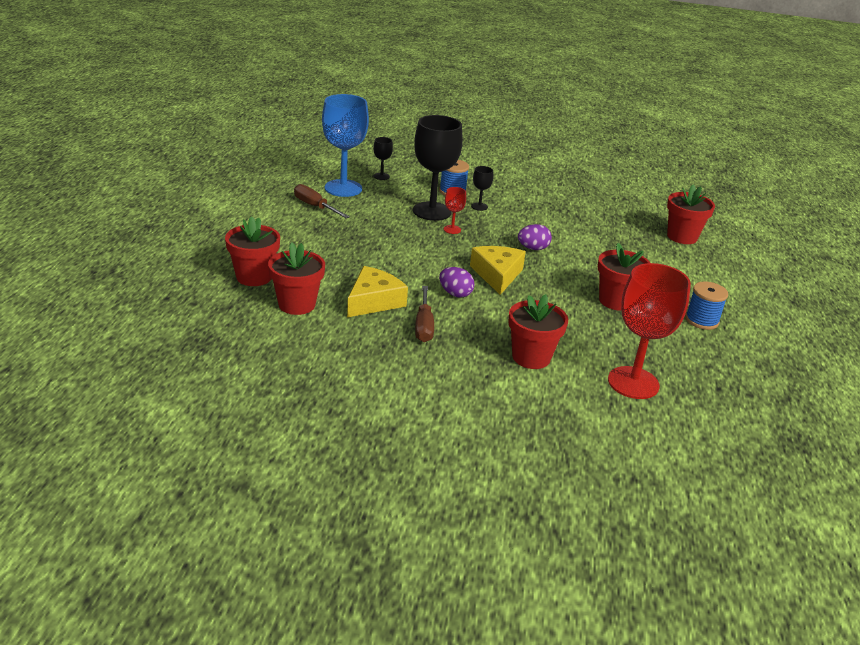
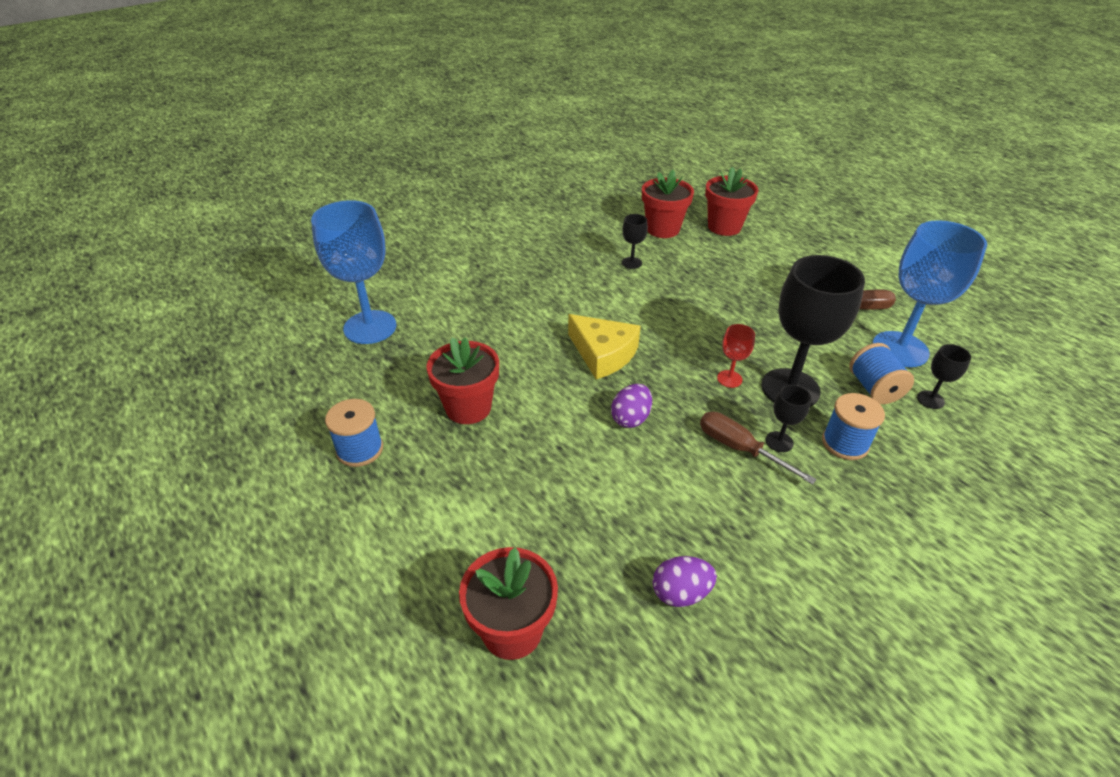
camera: 135 degrees right, 10 degrees up
yellow cheese [347,266,408,317] -> black goblet [622,214,648,269]
brown screwdriver [415,286,434,342] -> brown screwdriver moved to [700,412,817,485]
purple egg [439,267,475,297] -> purple egg moved to [653,556,717,607]
red flower pot [508,294,568,369] -> none
red goblet [608,263,691,399] -> blue goblet [311,200,396,344]
none -> blue spool [849,343,914,404]

